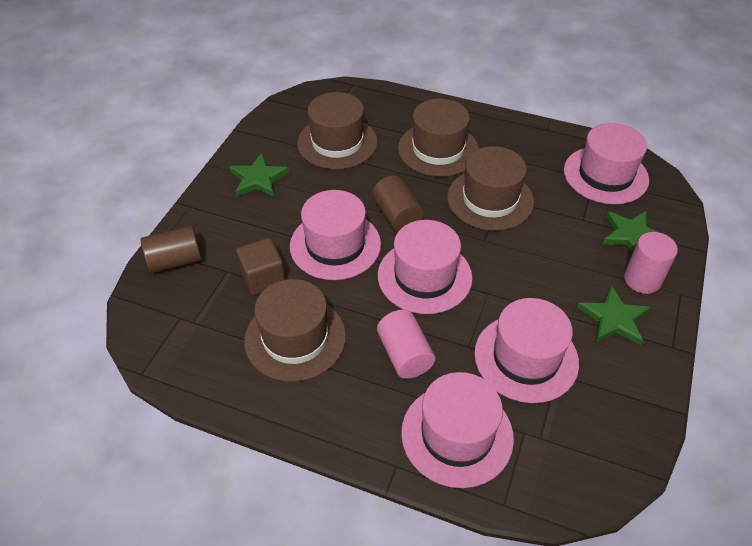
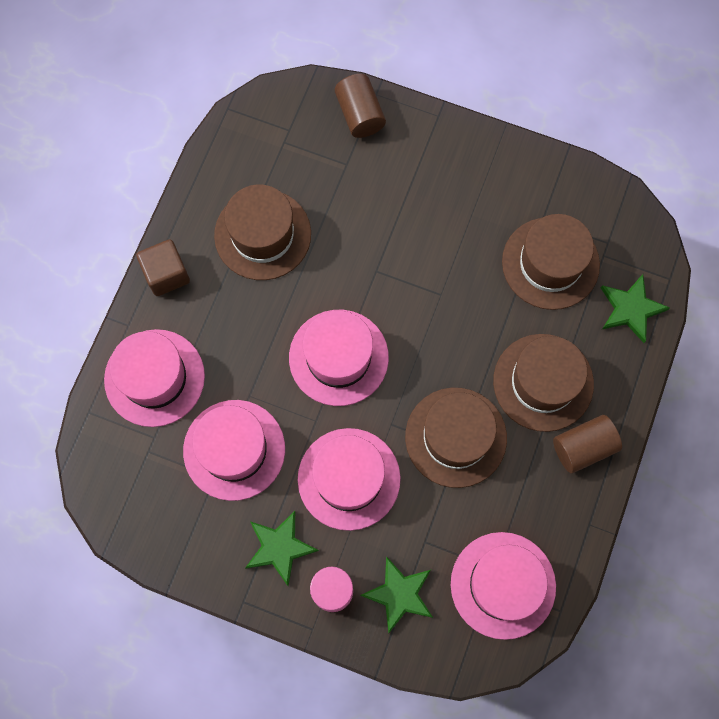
camera: 90 degrees right, 25 degrees up
green star [229,153,289,197] -> green star moved to [601,274,670,343]
brown cube [236,238,285,295] -> brown cube moved to [136,239,190,296]
pink hat [290,190,381,280] -> pink hat moved to [298,428,401,531]
brown cylinder [372,176,424,232] -> brown cylinder moved to [553,415,622,474]
pink cylinder [377,310,435,379] -> none

